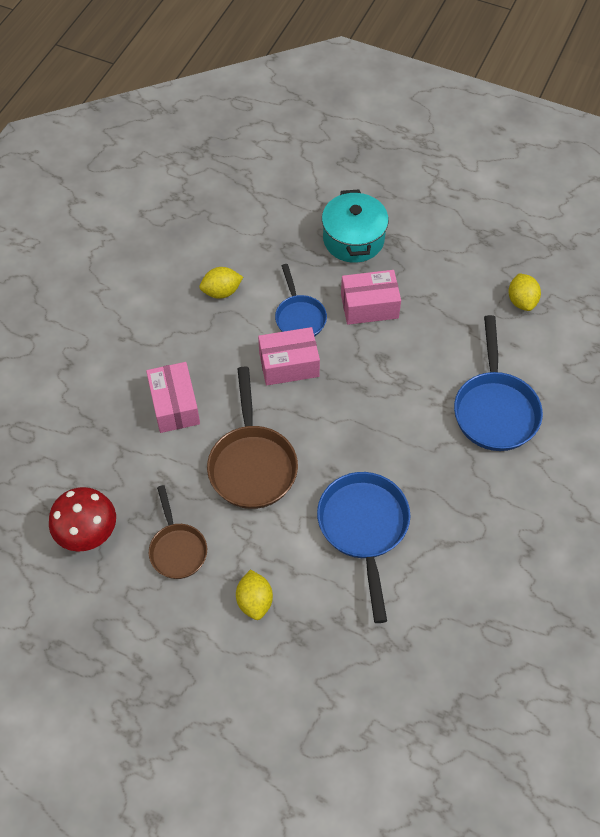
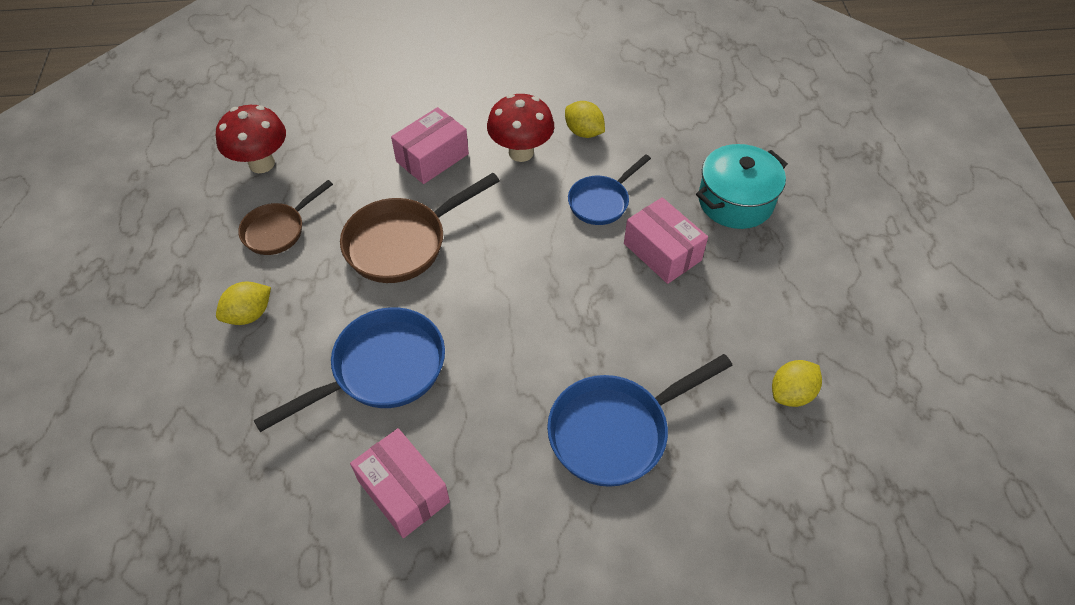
camera: 60 degrees right, 5 degrees down
pink box [258,327,320,385] -> pink box moved to [350,428,450,538]
none -> red mushroom [487,94,554,162]

